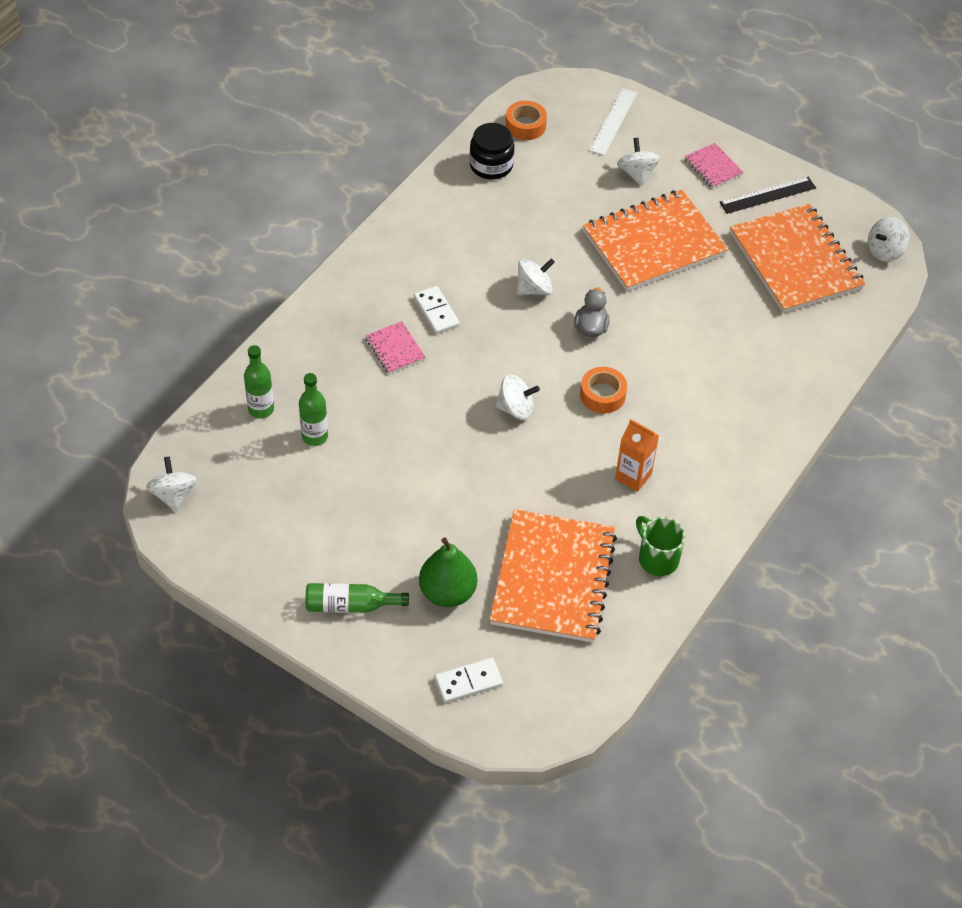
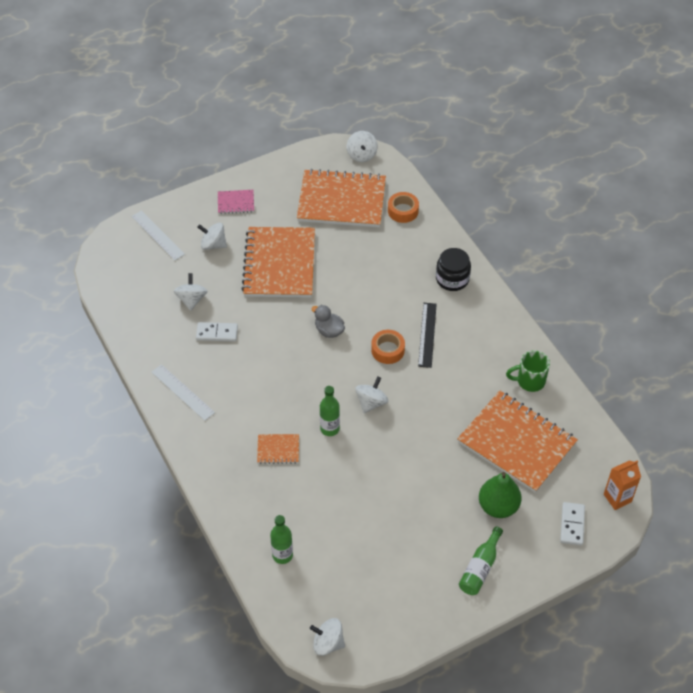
camera: 60 degrees left, 0 degrees up
green bottle [299,373,328,446] -> green bottle moved to [320,386,340,436]
pink notebook [365,321,426,374] -> orange notebook [257,434,299,464]
white domino [414,286,460,334] -> white domino moved to [196,322,238,342]
black jar [470,123,514,179] -> black jar moved to [436,248,471,291]
orange tape [506,101,547,140] -> orange tape moved to [388,192,419,223]
white spinning top [517,258,555,295] -> white spinning top moved to [174,273,208,311]
orange carton [615,419,659,492] -> orange carton moved to [604,461,641,510]
black ruler [719,177,816,214] -> black ruler moved to [418,303,437,368]
none -> white ruler [151,364,215,421]

